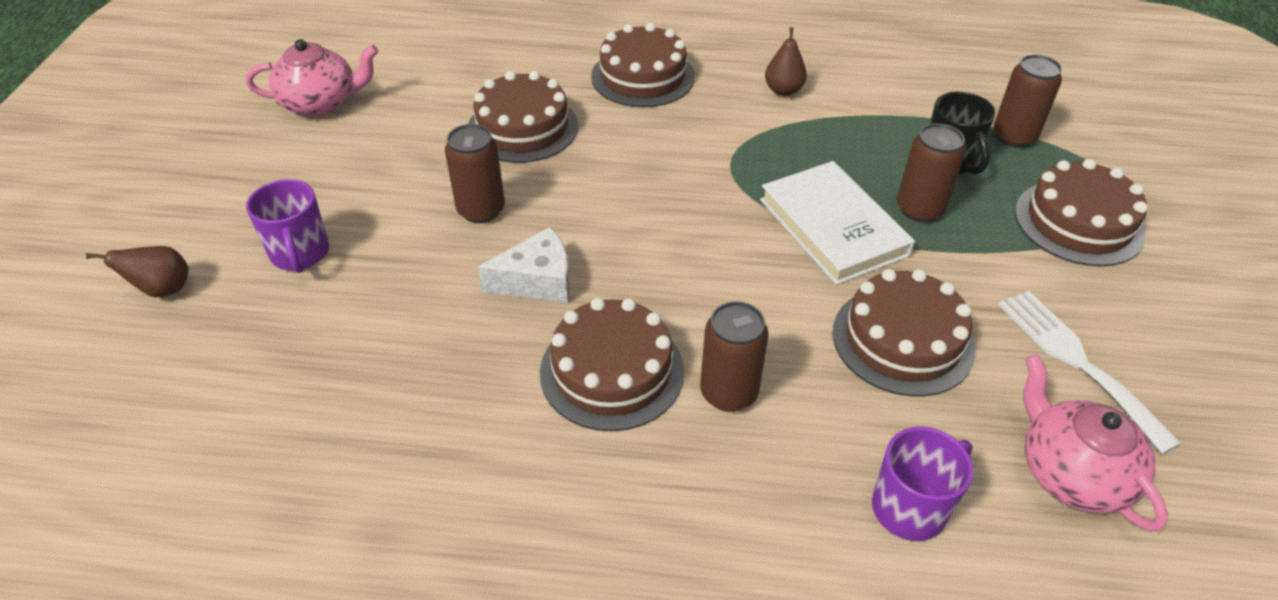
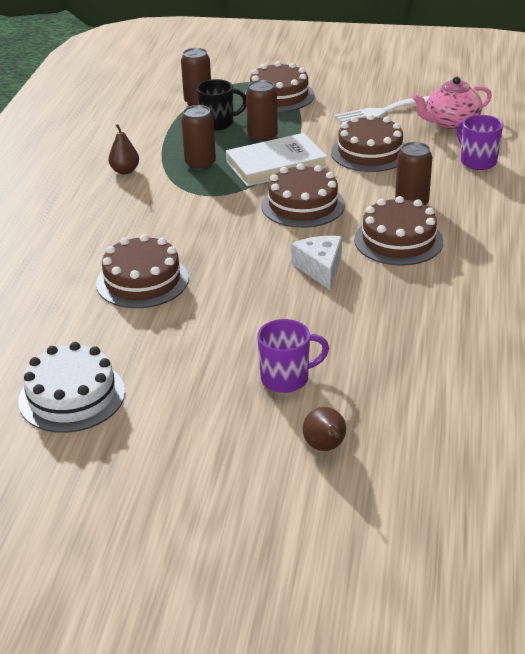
camera: 85 degrees left, 10 degrees down
pink teapot [246,39,378,116] -> white cake [18,342,125,433]
brown can [445,124,505,223] -> brown can moved to [181,105,216,170]
brown cake [591,23,695,107] -> brown cake moved to [261,163,345,228]

